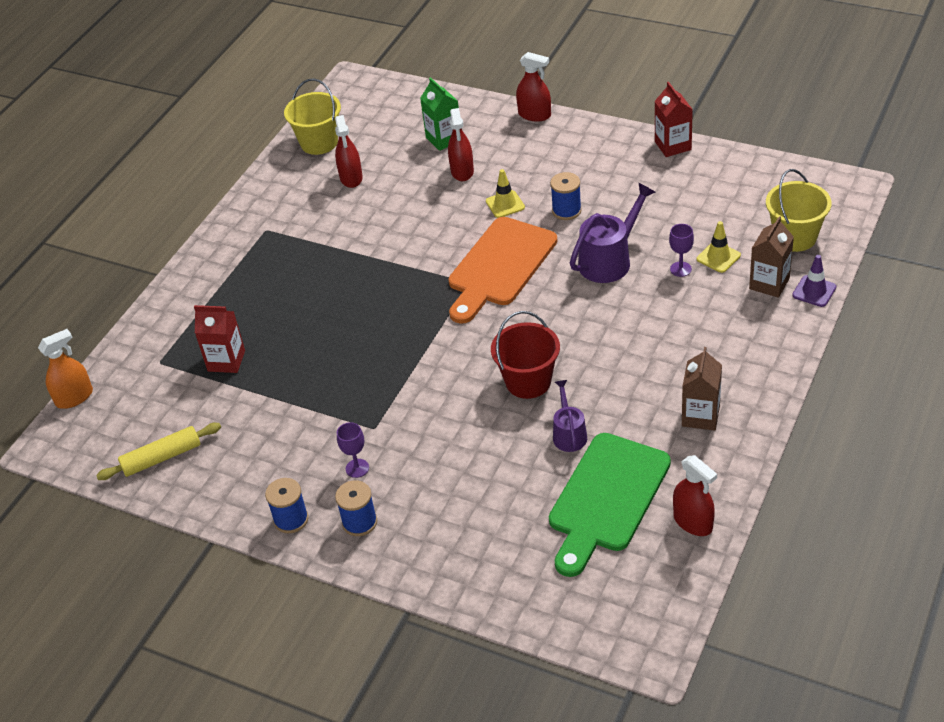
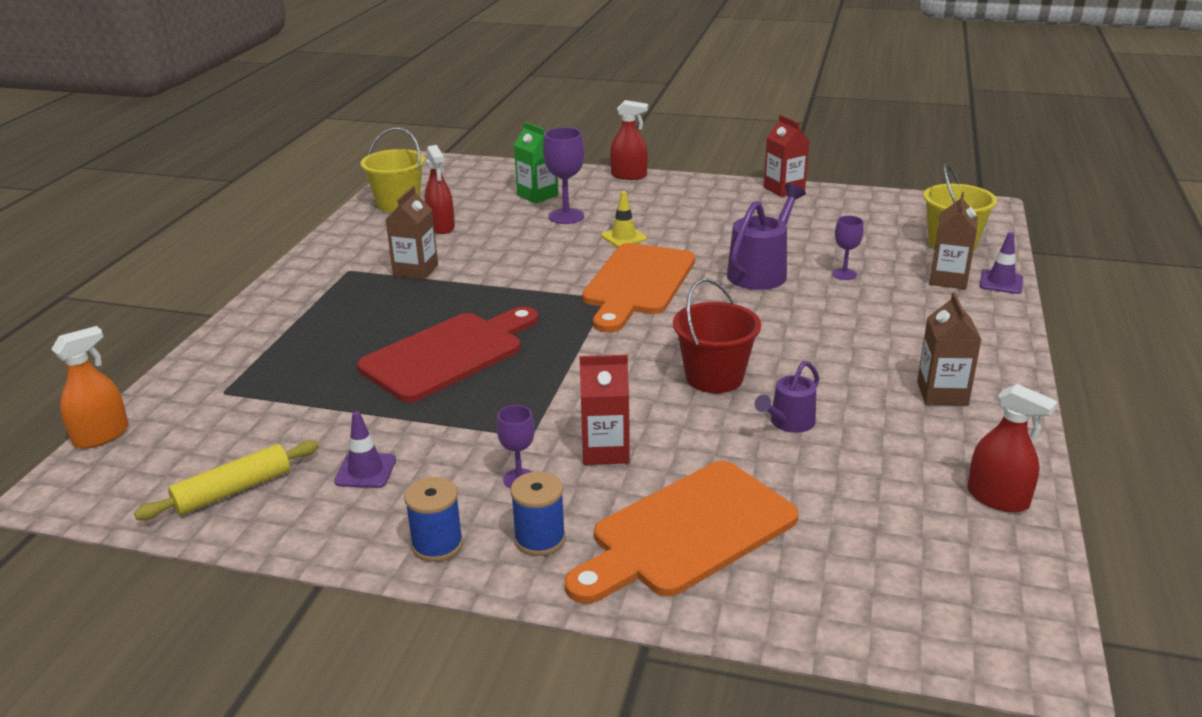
camera: 15 degrees left, 15 degrees down
red carton [194,305,245,373] -> red carton moved to [579,355,630,465]
red spray bottle [448,108,474,181] -> purple goblet [543,127,585,224]
green cutting board [549,433,671,577] -> none
blue spool [550,172,582,220] -> none
purple watering can [553,380,587,452] -> purple watering can turned 120 degrees counterclockwise [755,361,819,433]
yellow traffic cone [697,221,741,273] -> none
none -> purple traffic cone [335,411,396,488]
none -> red cutting board [357,306,539,402]
none -> brown carton [386,186,438,280]
none -> orange cutting board [565,461,799,604]

